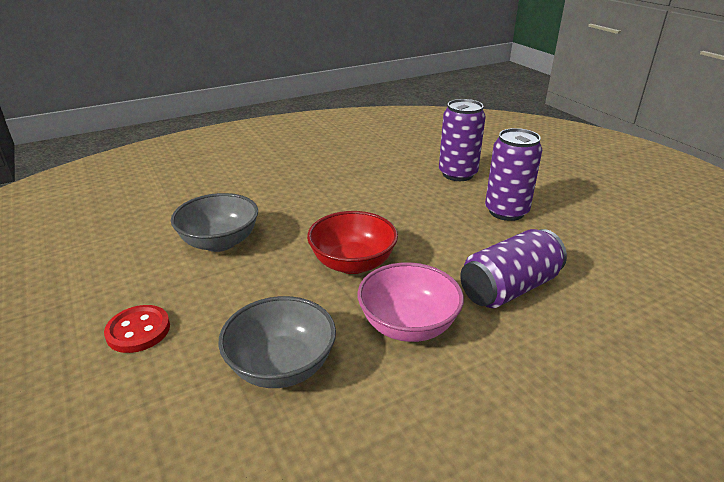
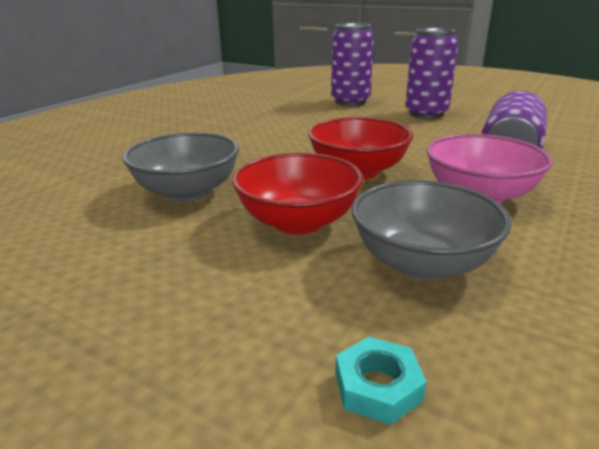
camera: 30 degrees left, 5 degrees down
red button [104,305,170,353] -> none
none -> red bowl [232,153,363,235]
none -> turquoise nut [336,337,427,425]

